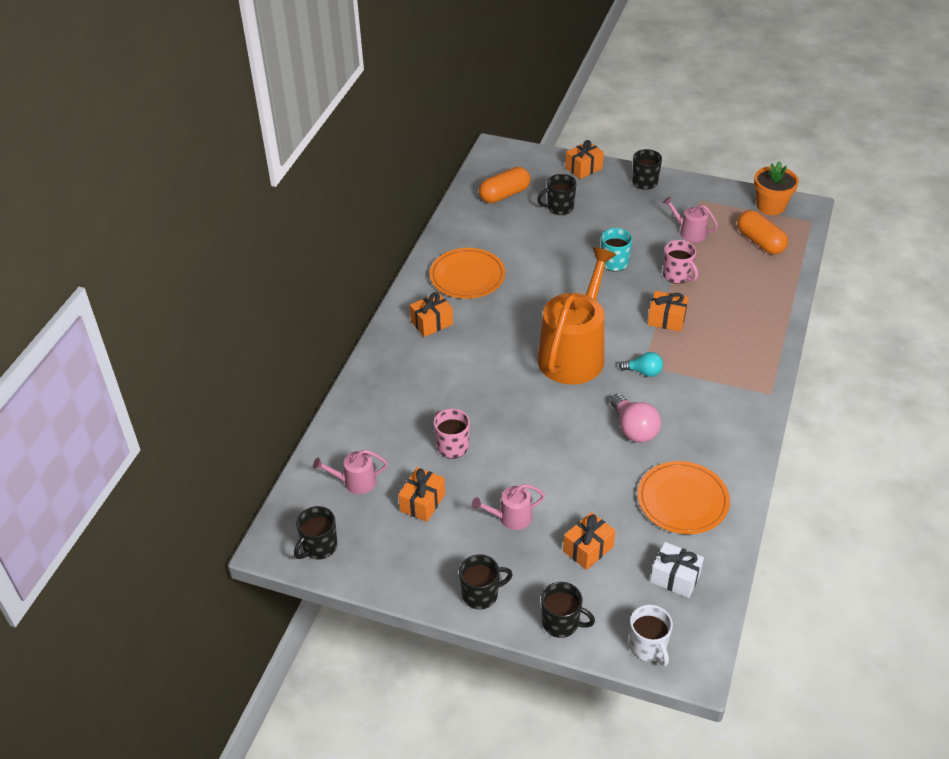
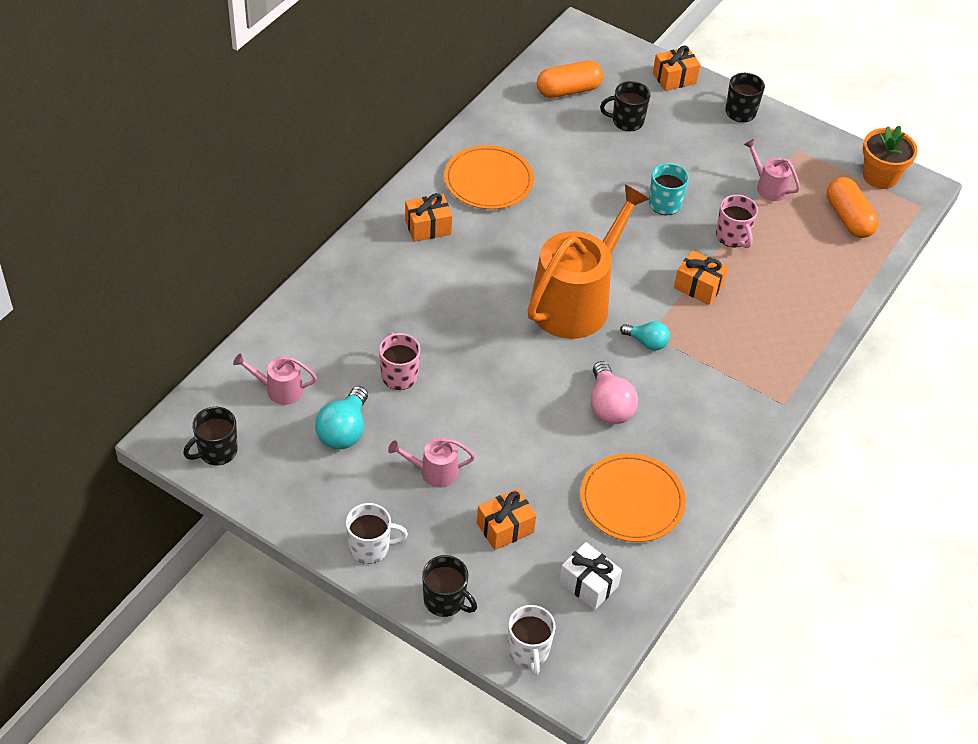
camera: 10 degrees right, 5 degrees up
orange gift [398,467,445,522] -> turquoise light bulb [315,386,368,449]
black mug [459,554,513,610] -> white mug [346,503,408,564]

